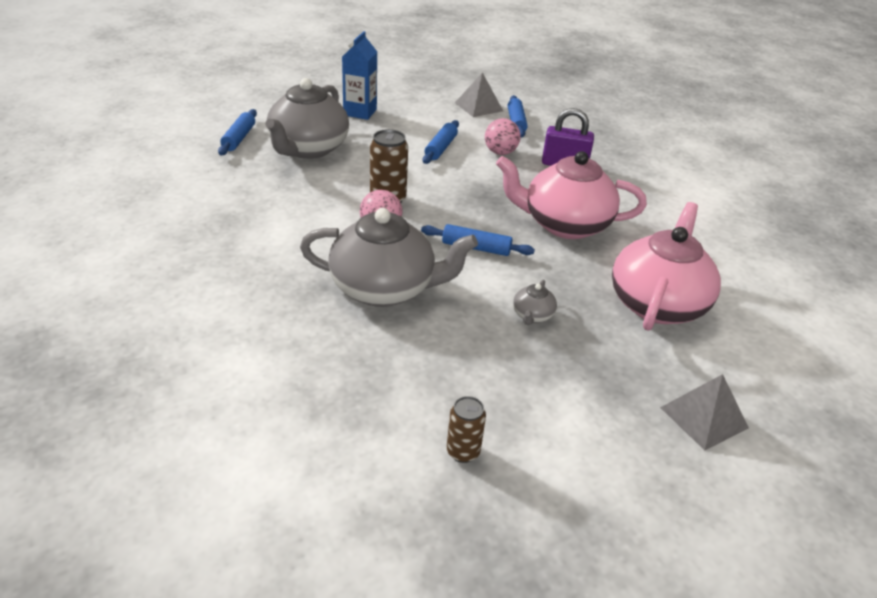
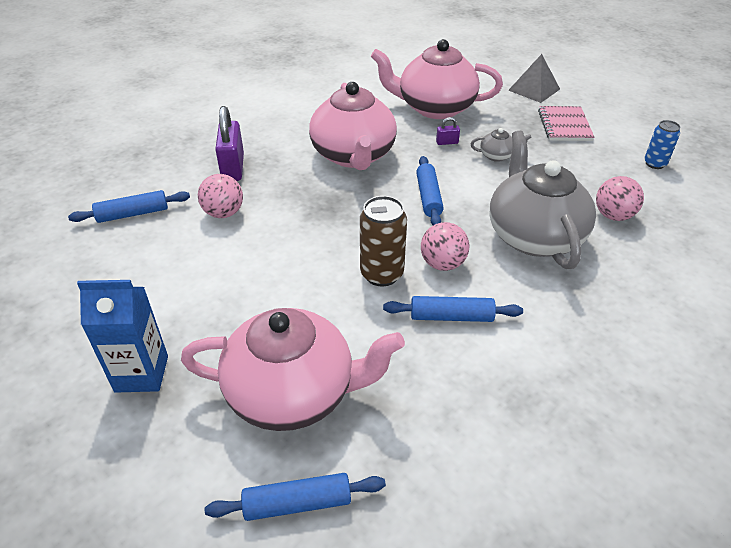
camera: 105 degrees left, 5 degrees up
grey teapot [265,78,349,159] -> pink teapot [181,308,405,431]
blue rolling pin [423,120,459,164] -> blue rolling pin moved to [383,296,523,322]
brown can [447,396,486,463] -> blue can [644,120,681,169]
grey pyramid [455,72,503,117] -> none
none -> purple padlock [436,117,460,145]
none -> pink notebook [538,106,595,141]
none -> pink ball [596,176,644,221]

